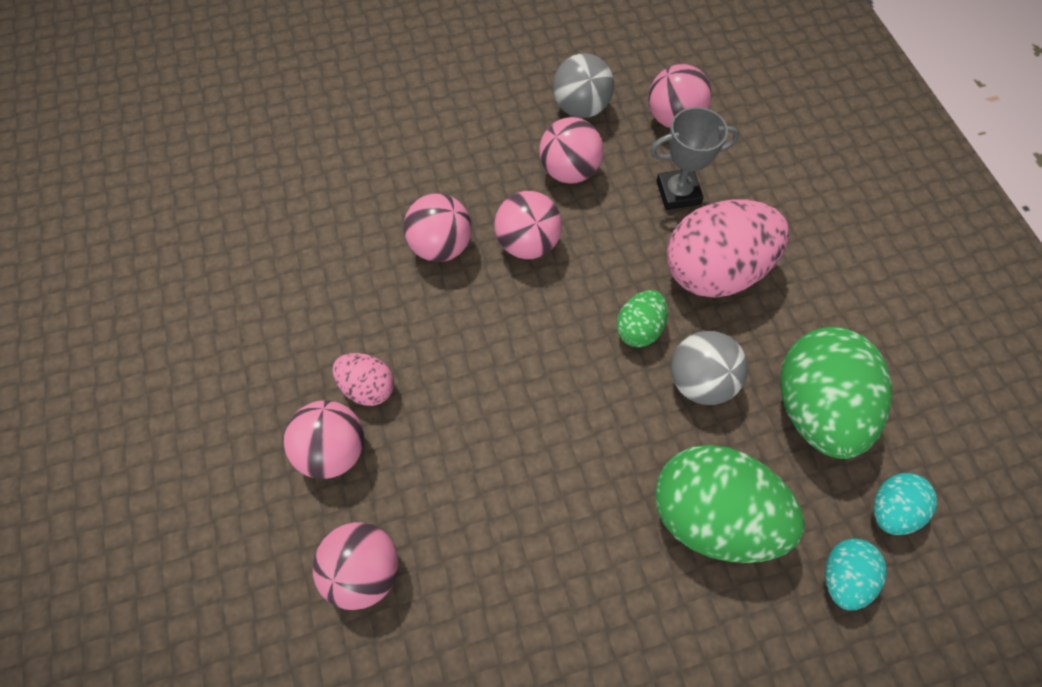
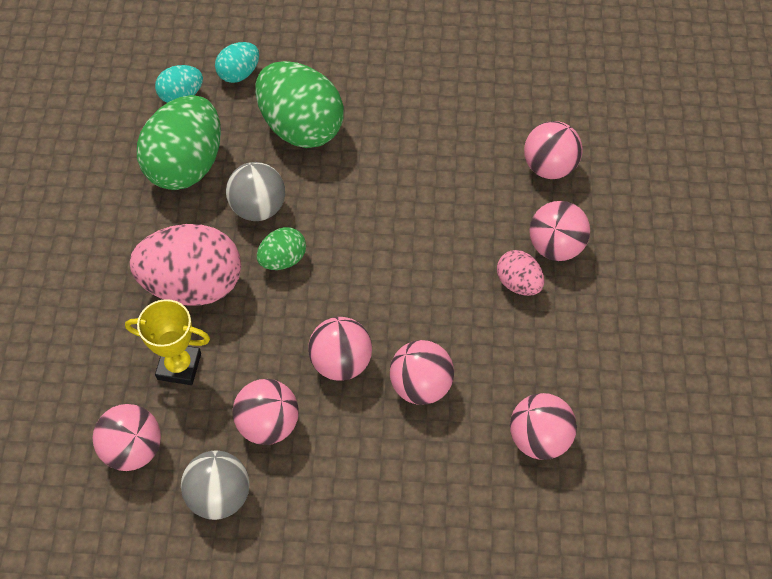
camera: 160 degrees left, 5 degrees down
grey trophy [650,107,739,210] -> yellow trophy [125,299,210,385]
none -> pink ball [510,393,577,460]

